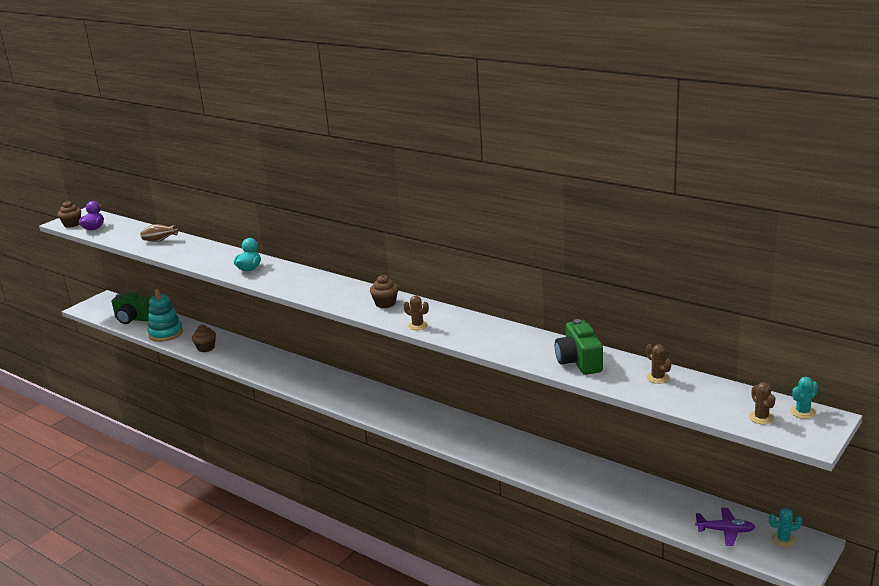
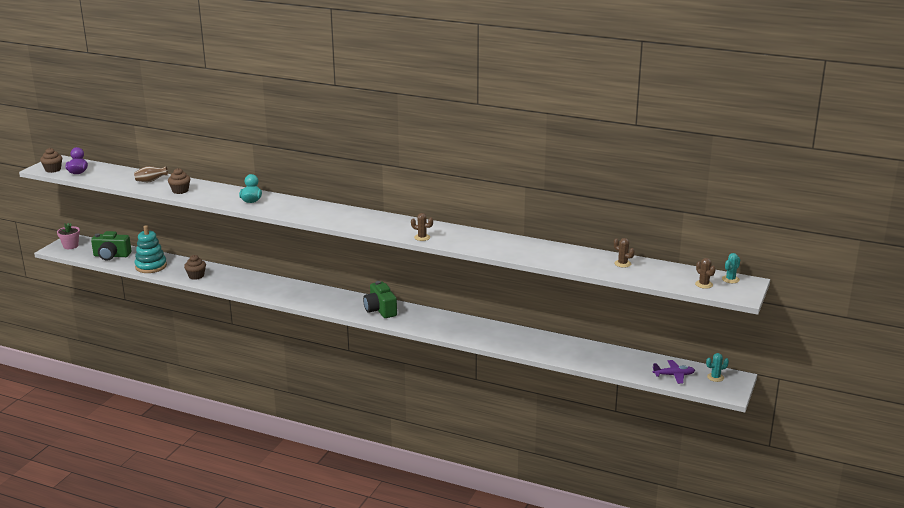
camera: 15 degrees left, 0 degrees up
brown cupcake [370,275,398,308] -> brown cupcake moved to [168,168,190,194]
green camera [555,319,603,375] -> green camera moved to [363,281,397,318]
none -> pink flower pot [57,223,80,249]

